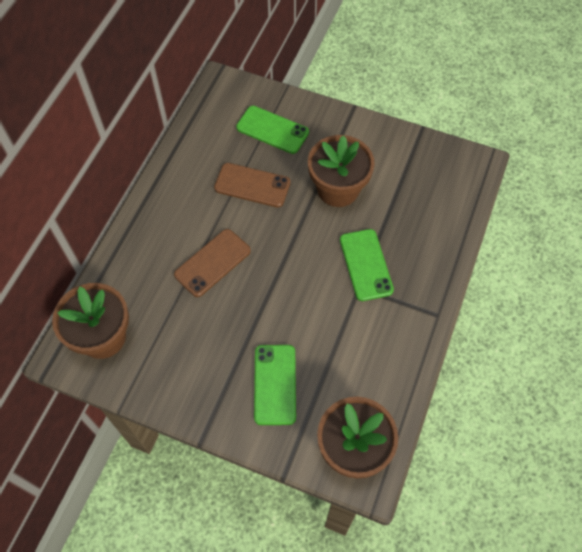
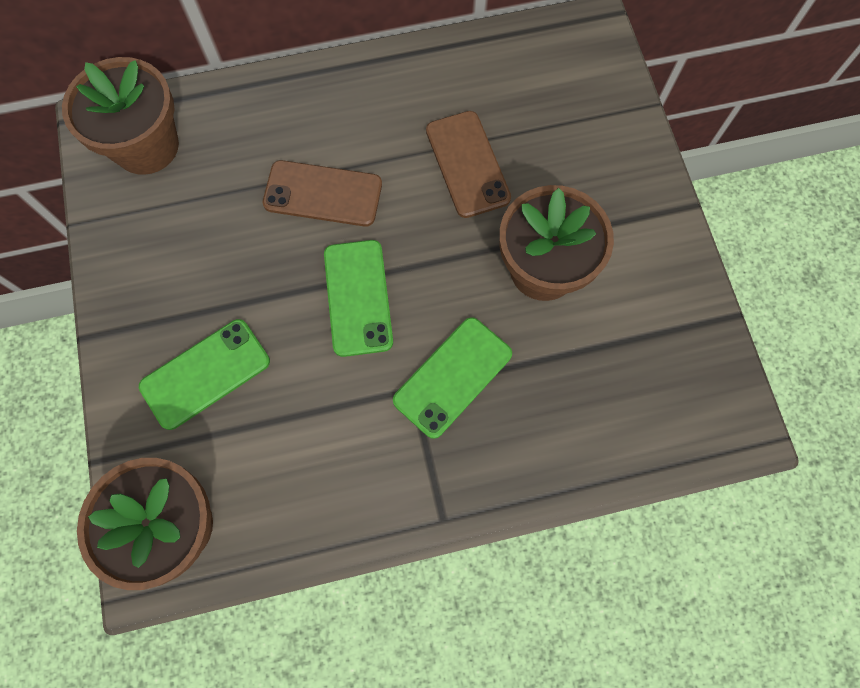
camera: 55 degrees right, 10 degrees up
green phone [236,106,309,154] -> green phone moved to [324,240,393,357]

